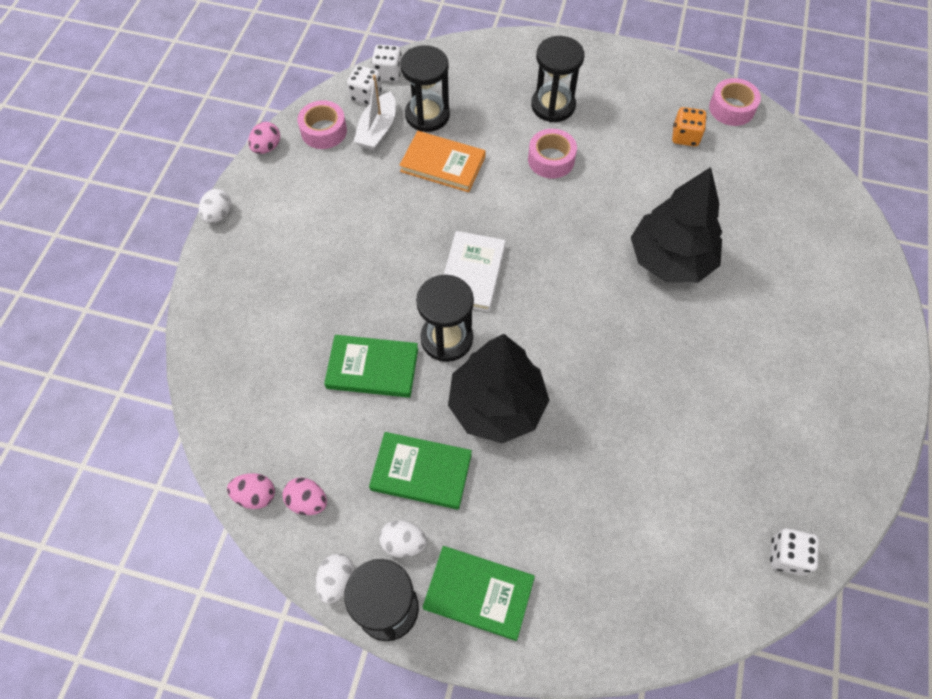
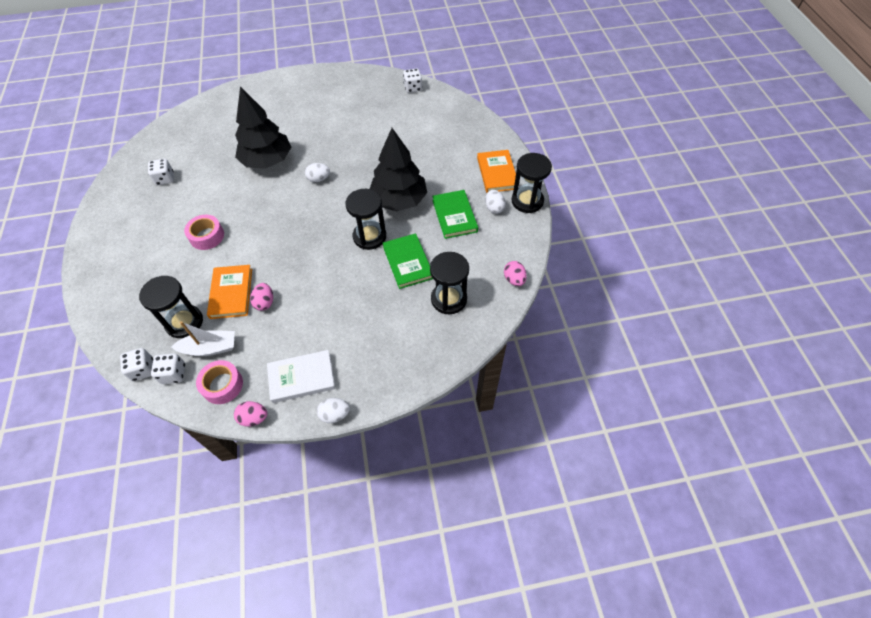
camera: 115 degrees left, 5 degrees down
pink egg [282,477,327,515] -> pink egg moved to [250,283,273,311]
white egg [315,554,355,604] -> white egg moved to [305,163,330,182]
green book [423,546,535,641] -> orange book [477,150,516,193]
white book [444,231,506,312] -> white book moved to [267,350,335,403]
black hourglass [531,36,584,122] -> black hourglass moved to [430,252,469,314]
orange dice [672,107,707,147] -> white dice [148,159,174,185]
pink tape [709,78,761,126] -> none

